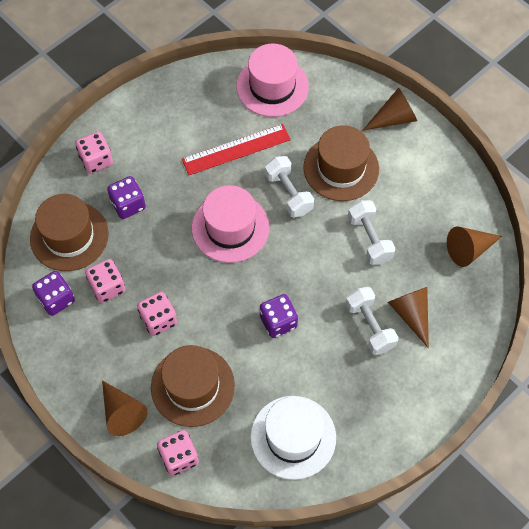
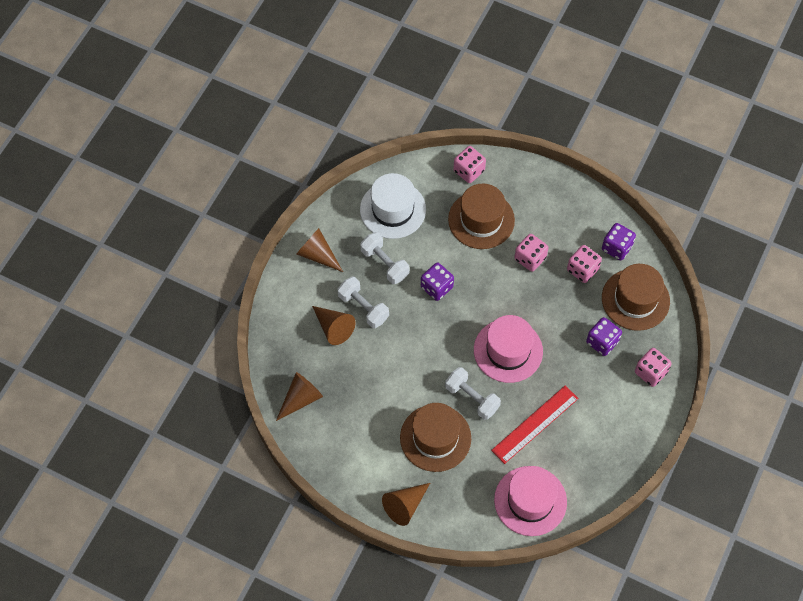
camera: 160 degrees right, 0 degrees up
brown cone [102,380,148,436] -> brown cone moved to [297,228,343,272]
white dumbbell [348,200,396,265] -> white dumbbell moved to [360,232,409,284]

